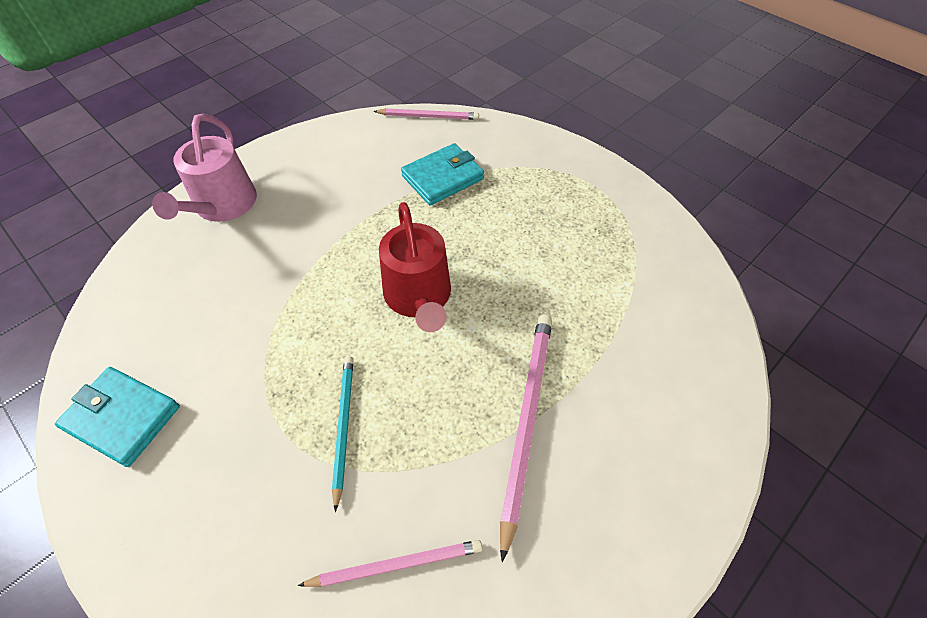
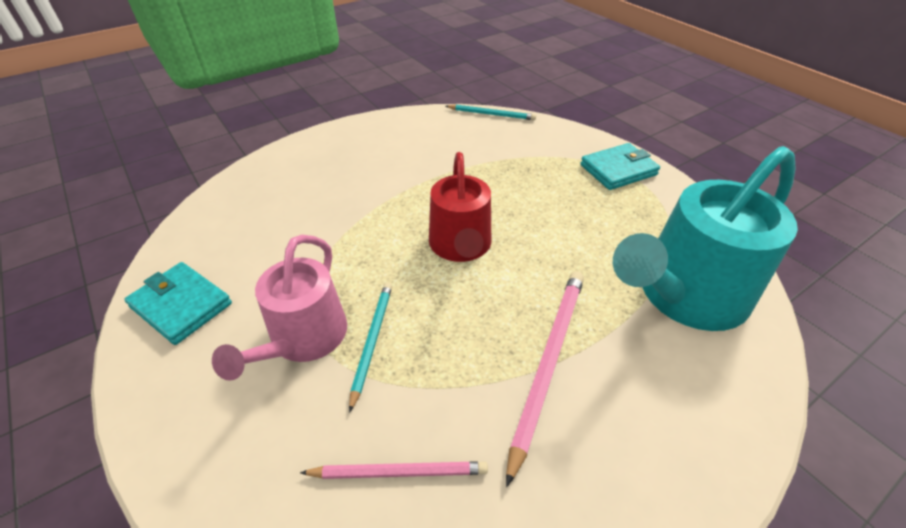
camera: 10 degrees right, 10 degrees down
pink watering can [152,114,257,222] -> pink watering can moved to [212,235,347,381]
pink pencil [373,109,479,120] -> turquoise pencil [446,104,536,120]
turquoise wallet [401,143,484,206] -> turquoise wallet moved to [580,143,660,190]
none -> turquoise watering can [613,146,798,331]

